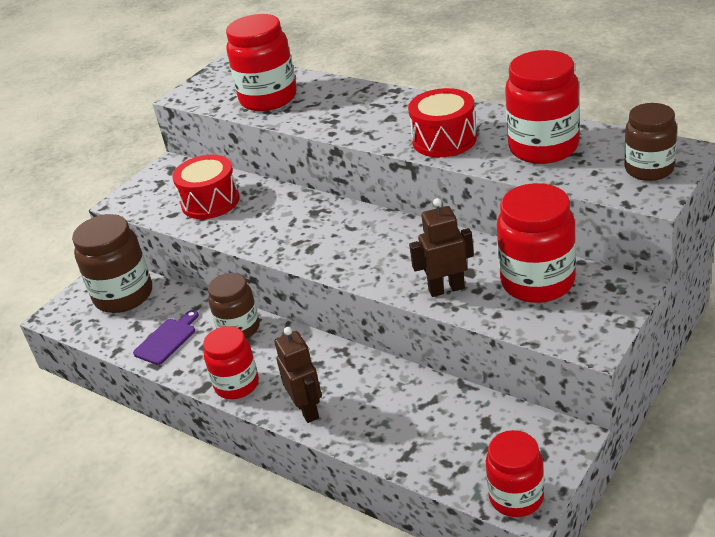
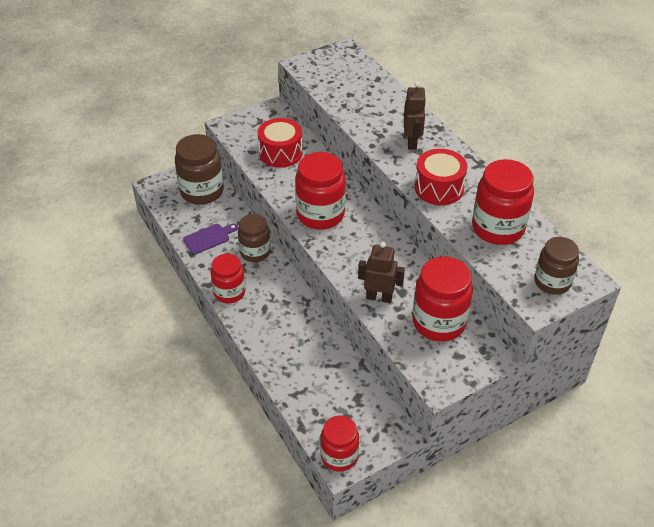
camera: 20 degrees right, 10 degrees up
red jar [226,14,297,111] -> red jar moved to [295,152,346,230]
brown robot [275,327,322,423] -> brown robot moved to [404,82,426,150]

